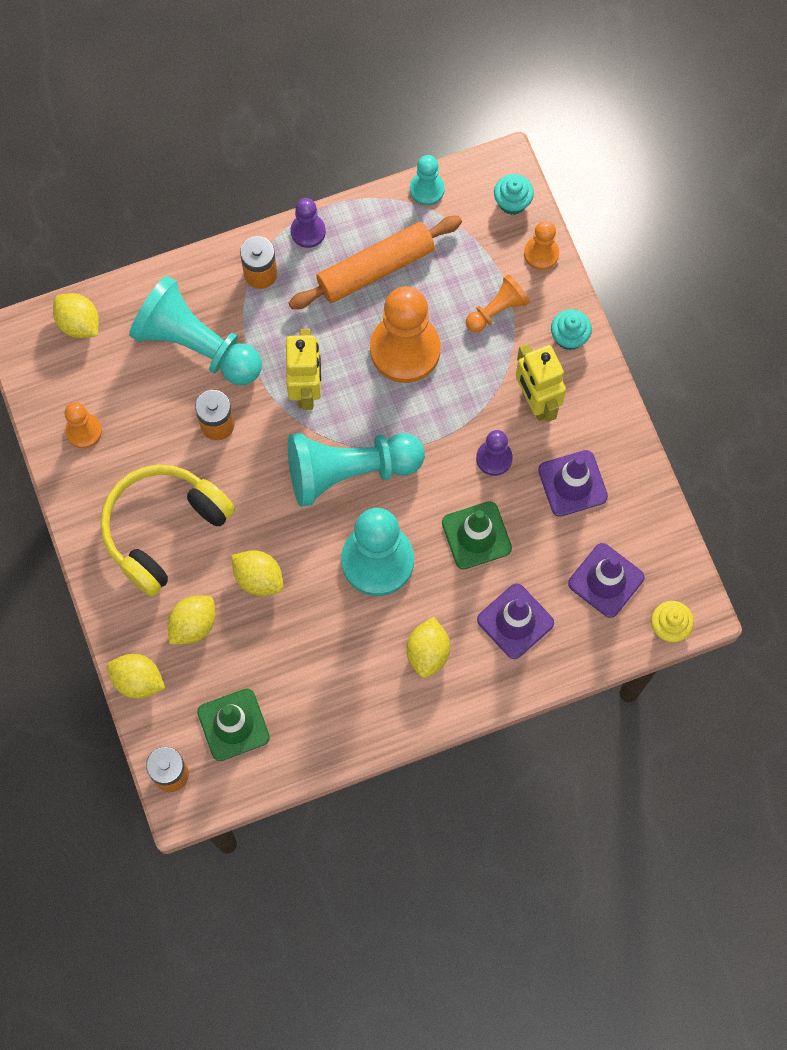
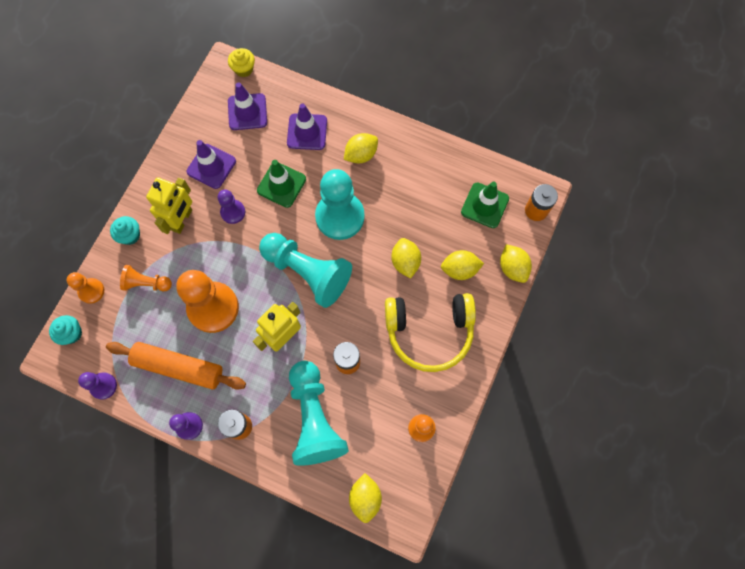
camera: 135 degrees left, 0 degrees up
turquoise pawn [410,155,445,206] -> purple pawn [78,372,117,400]

